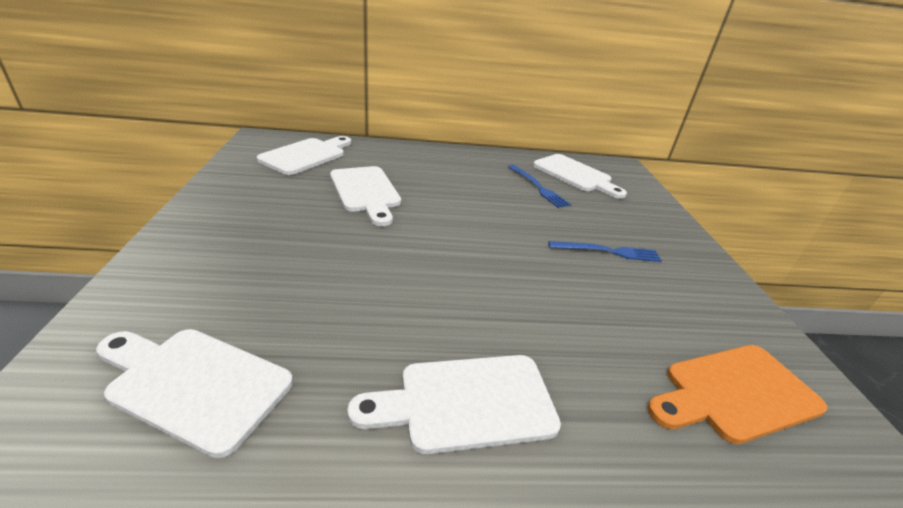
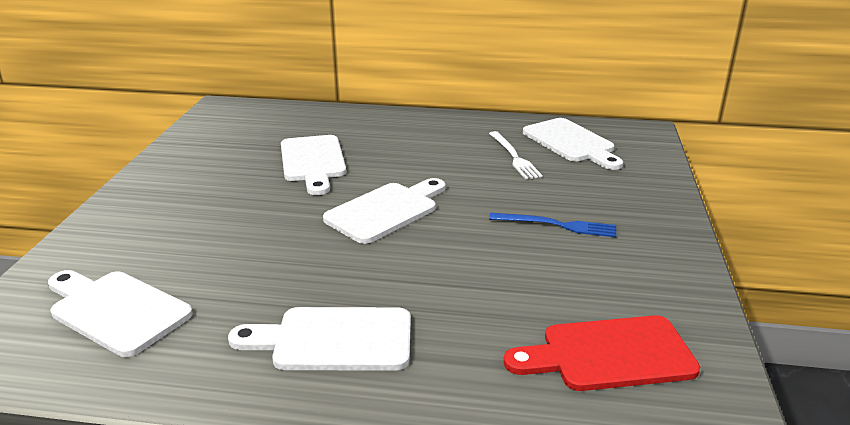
camera: 15 degrees right, 5 degrees down
white cutting board [257,136,351,175] -> white cutting board moved to [323,178,445,244]
blue fork [508,165,571,208] -> white fork [489,131,543,180]
orange cutting board [647,345,827,444] -> red cutting board [504,315,700,391]

